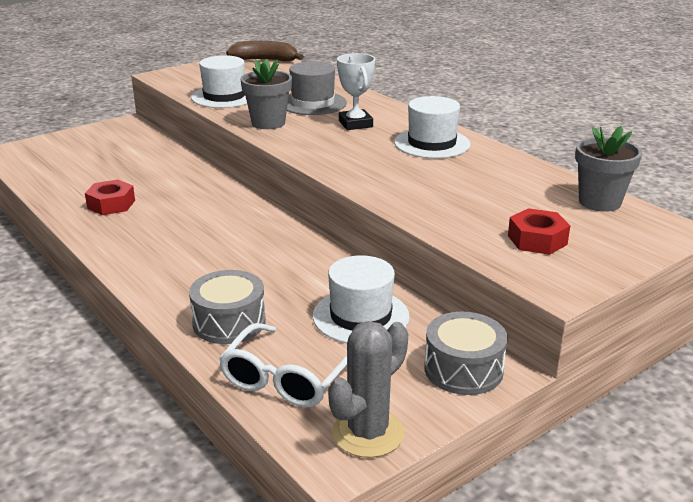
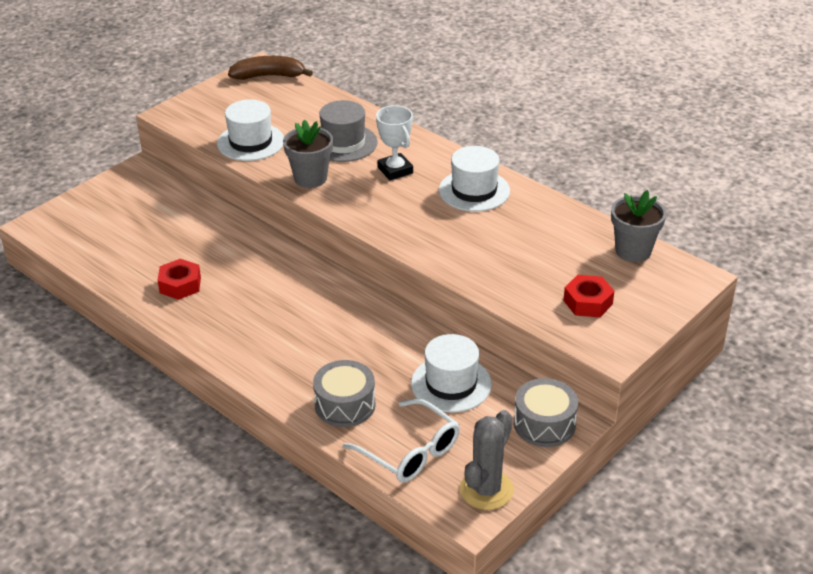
camera: 10 degrees left, 10 degrees up
white glasses [219,323,347,407] -> white glasses turned 60 degrees counterclockwise [343,398,460,482]

